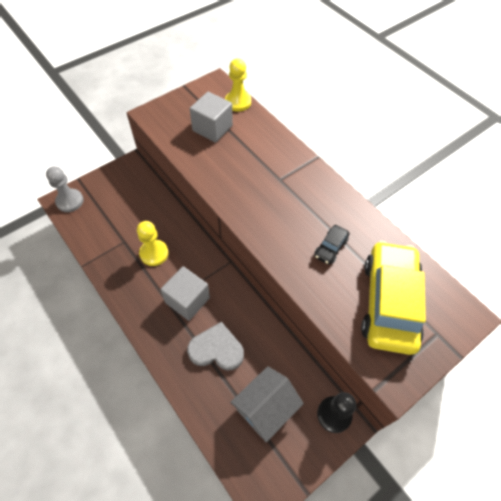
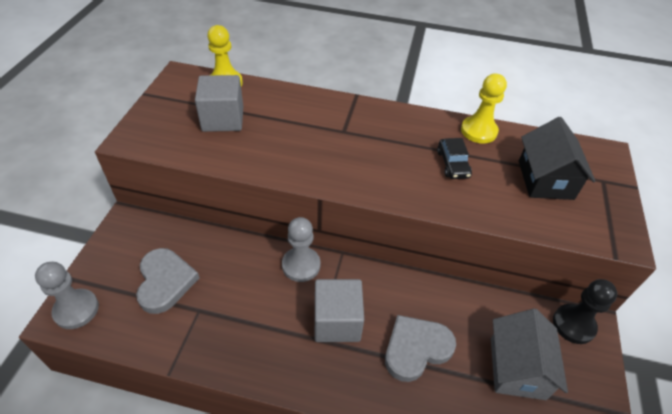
camera: 40 degrees left, 10 degrees down
yellow pawn [137,221,169,266] -> yellow pawn moved to [461,73,507,143]
yellow car [361,241,426,355] -> black house [519,117,595,200]
none -> grey heart [136,248,200,314]
none -> grey pawn [282,217,320,282]

